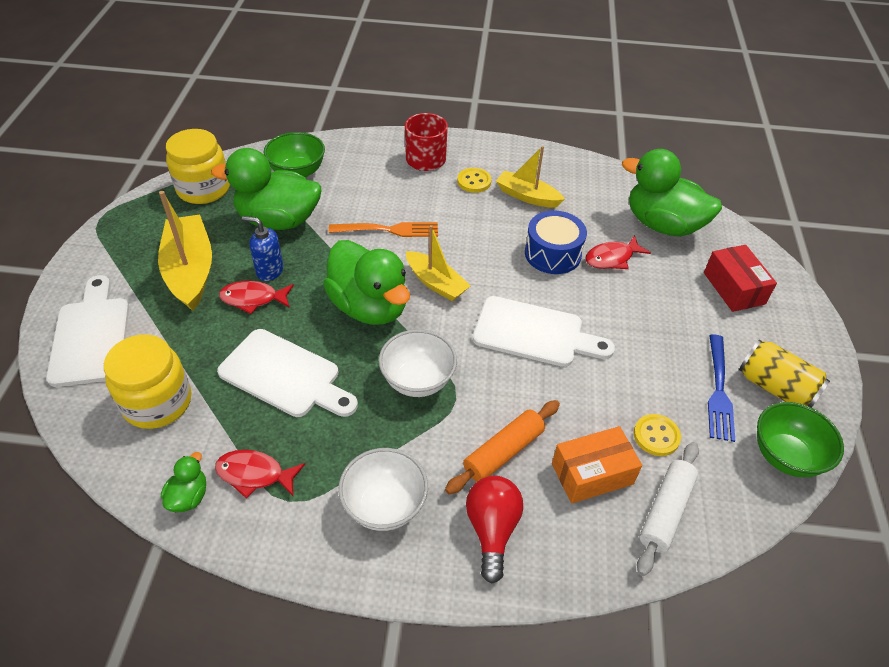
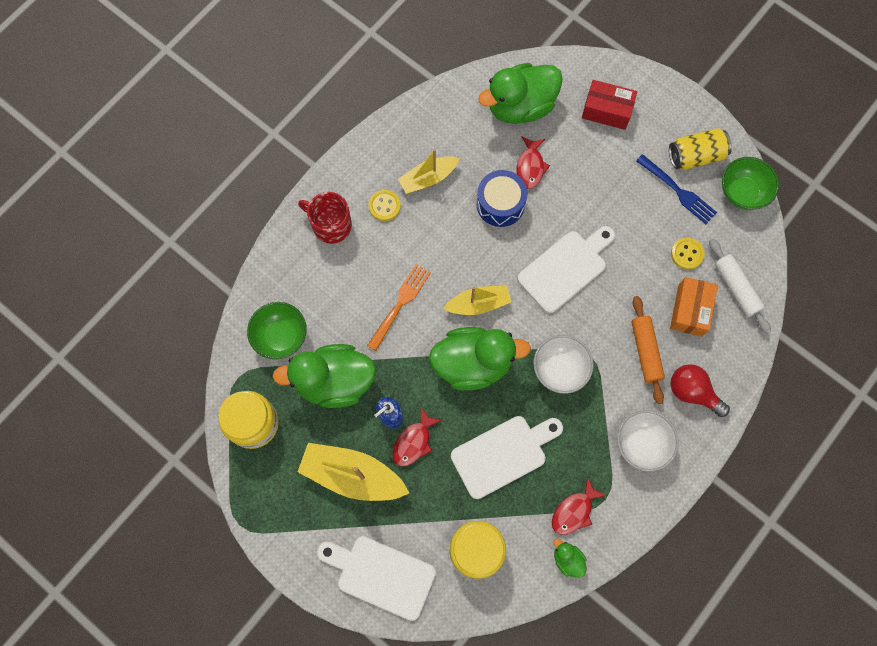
camera: 55 degrees left, 25 degrees up
green duck [211,148,321,230] -> green duck turned 45 degrees clockwise [272,344,376,408]

